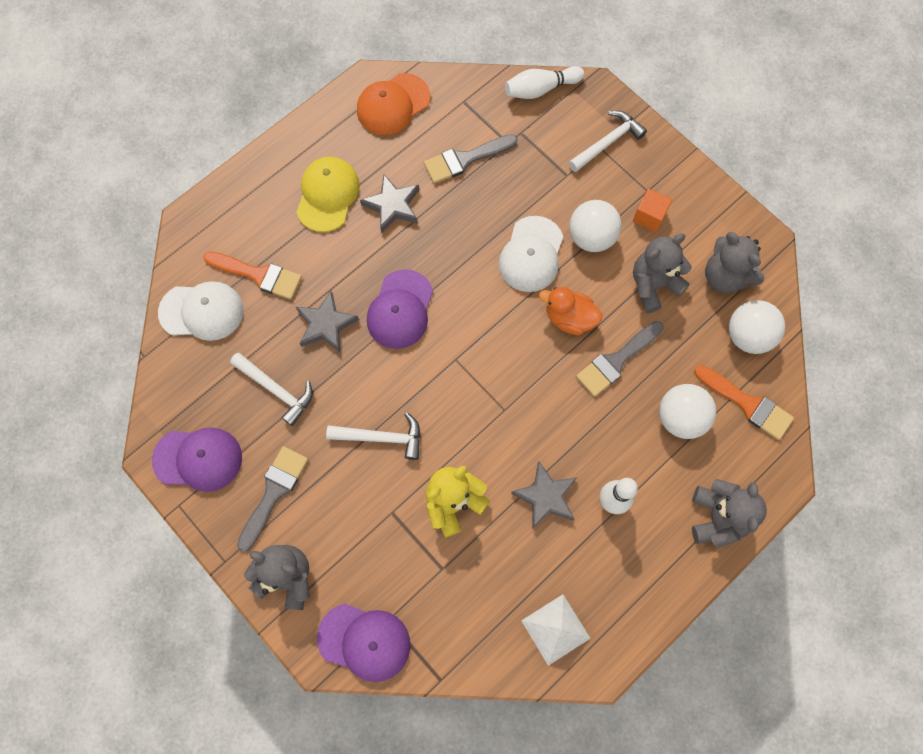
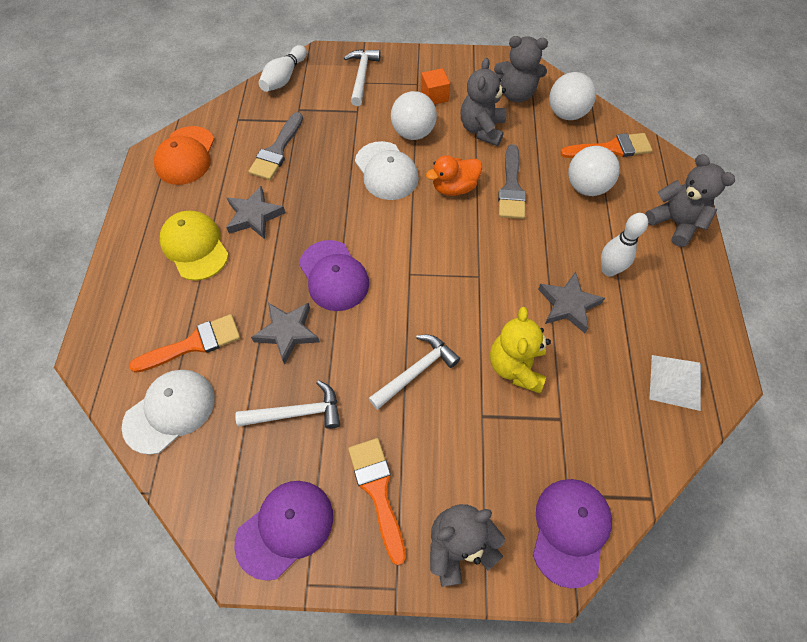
camera: 45 degrees left, 10 degrees down
grey brush [237,446,308,552] -> orange brush [348,438,406,565]
purple cap [317,604,411,682] -> purple cap turned 45 degrees counterclockwise [533,479,612,588]

